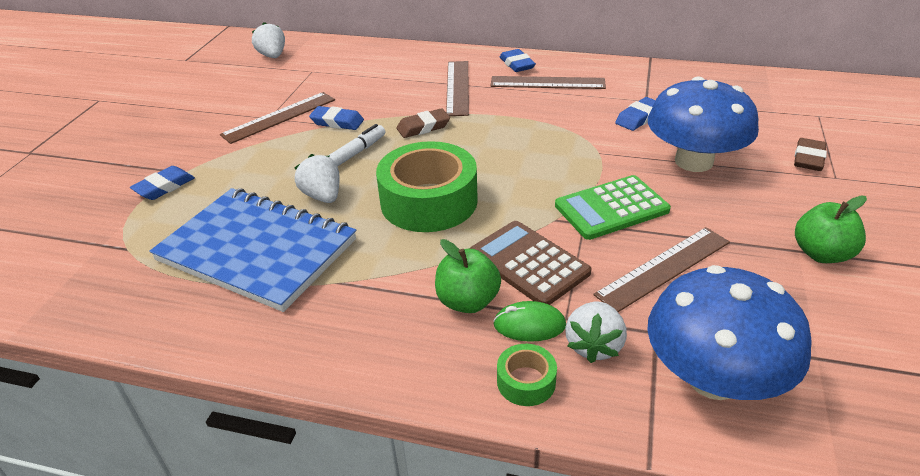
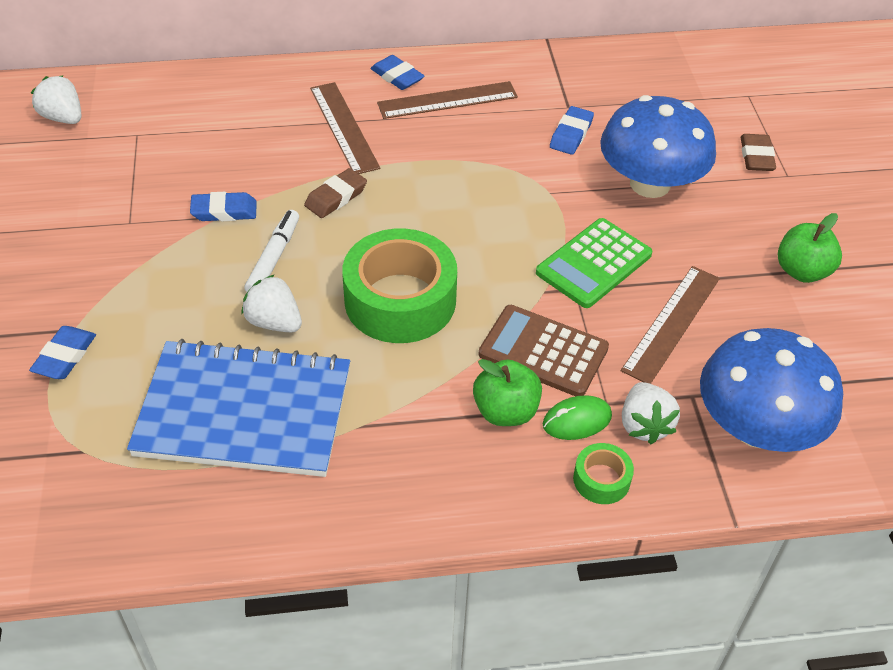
camera: 25 degrees left, 10 degrees up
brown ruler [220,92,335,144] -> none

